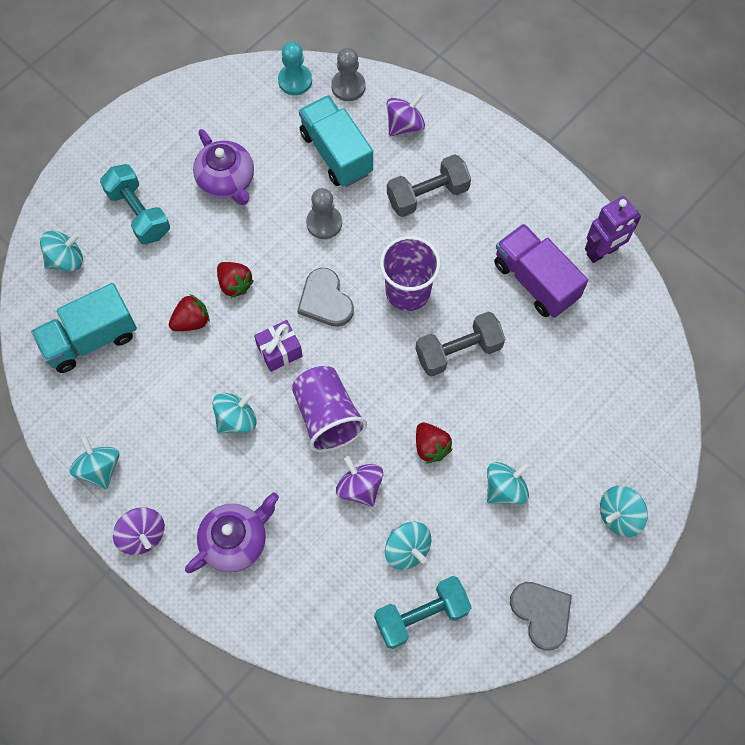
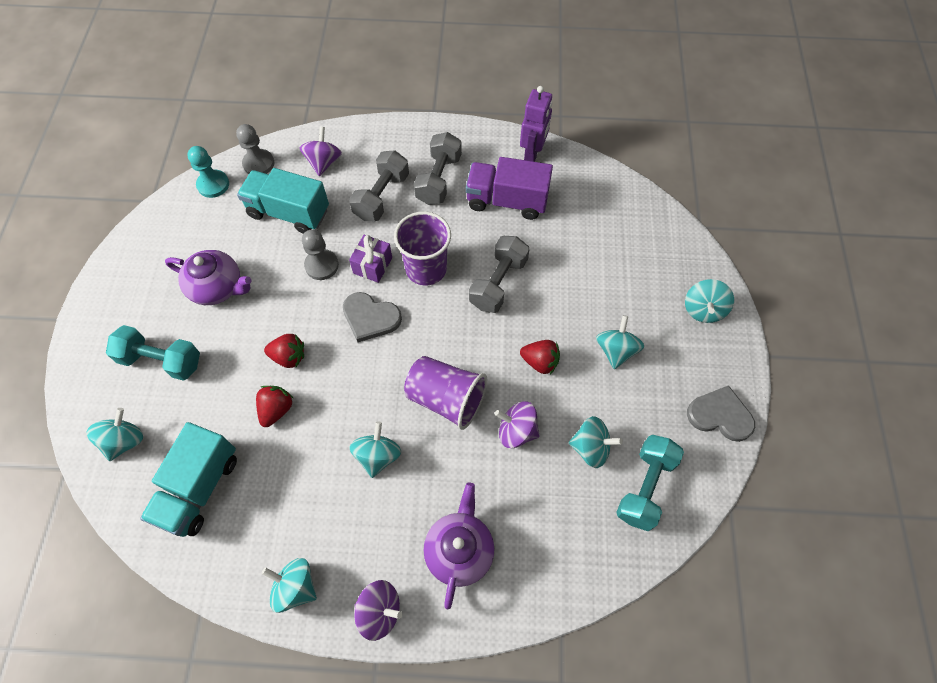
camera: 40 degrees left, 5 degrees down
purple gift [254,320,303,372] -> purple gift moved to [349,235,392,283]
none -> grey dumbbell [414,132,462,205]

